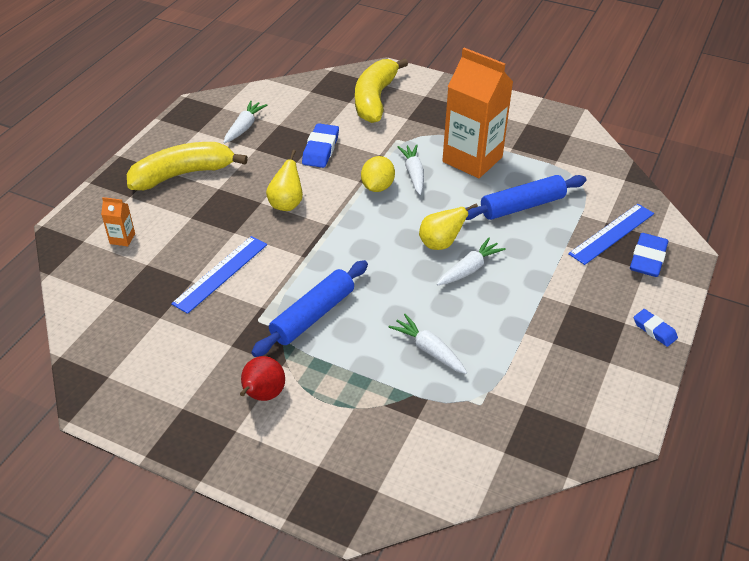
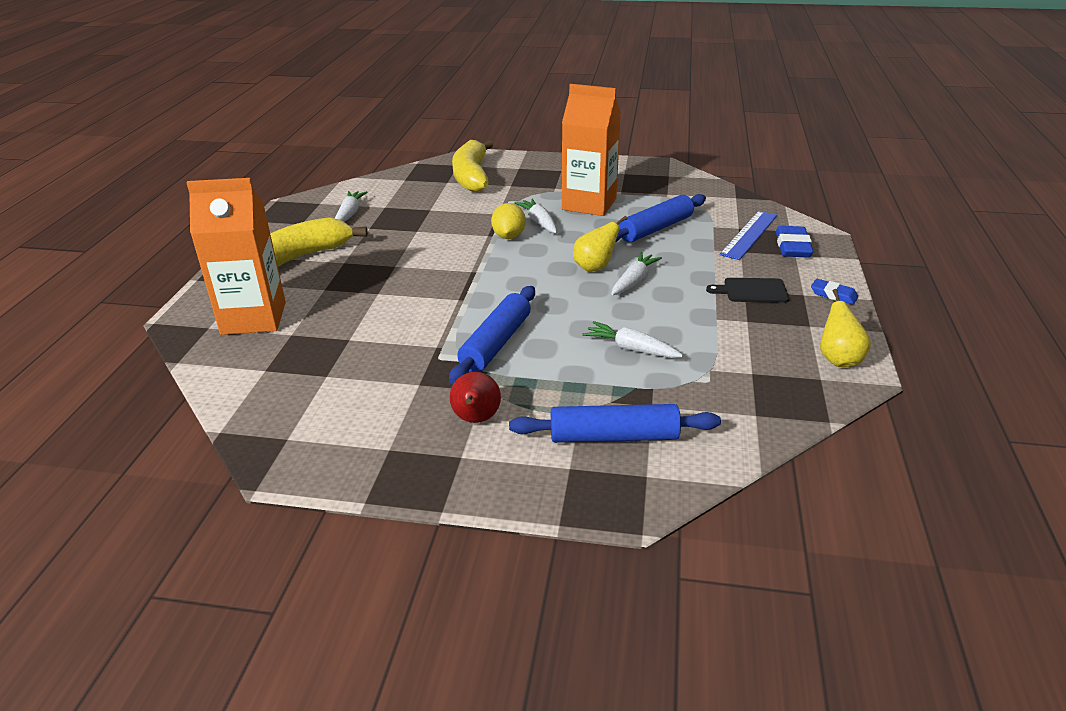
camera: 15 degrees left, 10 degrees down
orange carton [101,197,135,246] -> orange carton [186,178,286,335], size x2.49
blue ruler [171,236,267,314] -> none
yellow pear [266,150,303,211] -> yellow pear moved to [820,289,871,367]
blue eraser [302,123,339,168] -> none
none -> blue rolling pin [509,404,721,443]
none -> black cutting board [706,278,789,303]

